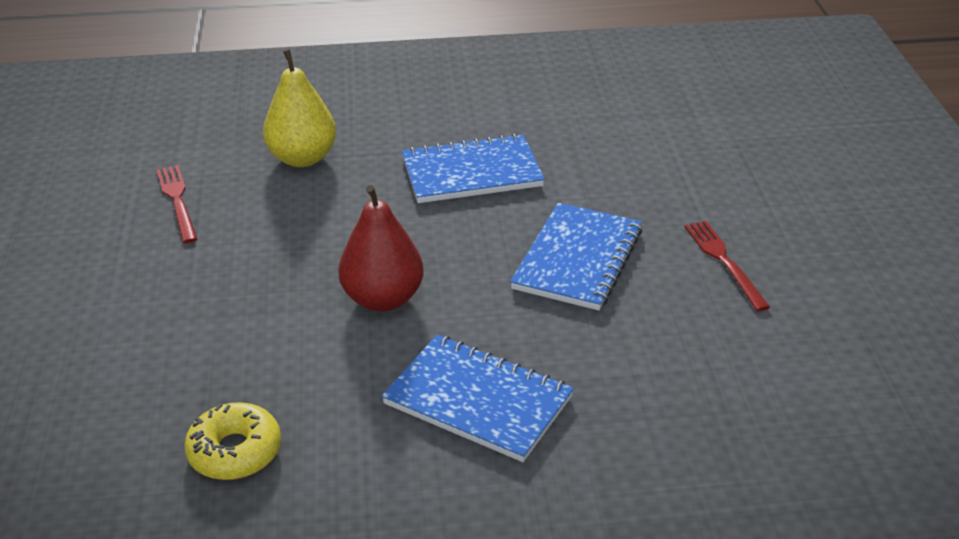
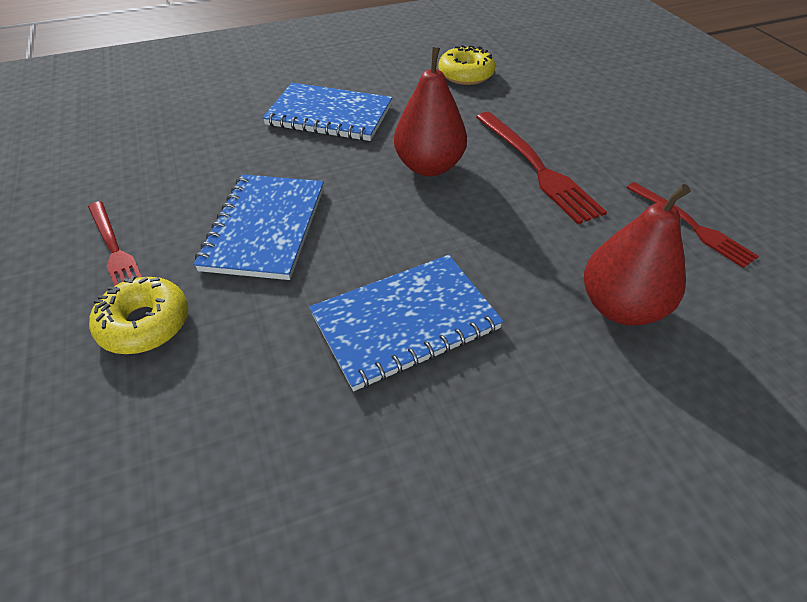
camera: 165 degrees right, 10 degrees up
yellow pear [263,49,336,167] -> red pear [584,184,691,325]
none -> yellow donut [89,276,188,354]
none -> red fork [476,112,607,224]

